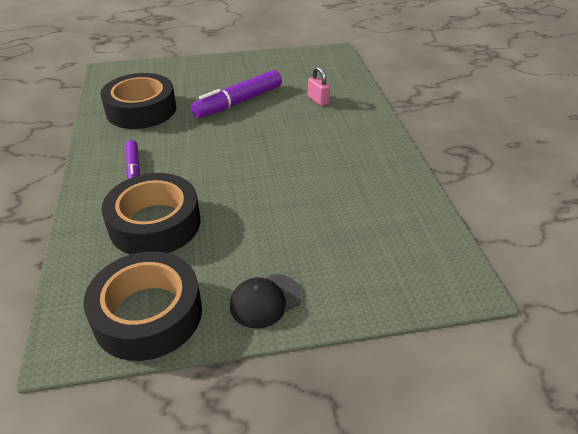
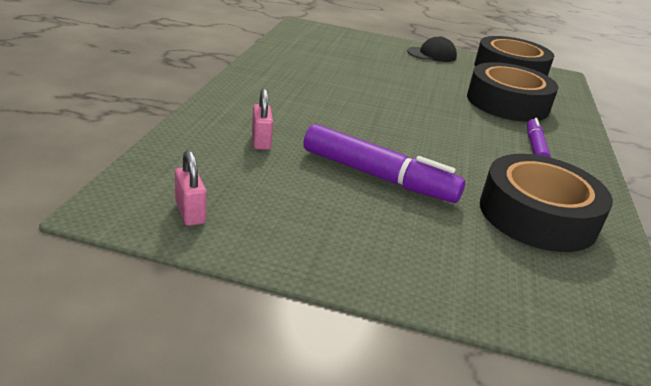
camera: 160 degrees left, 10 degrees down
purple marker [191,70,282,118] -> purple marker turned 45 degrees clockwise [304,124,465,203]
none -> pink padlock [175,150,207,226]

